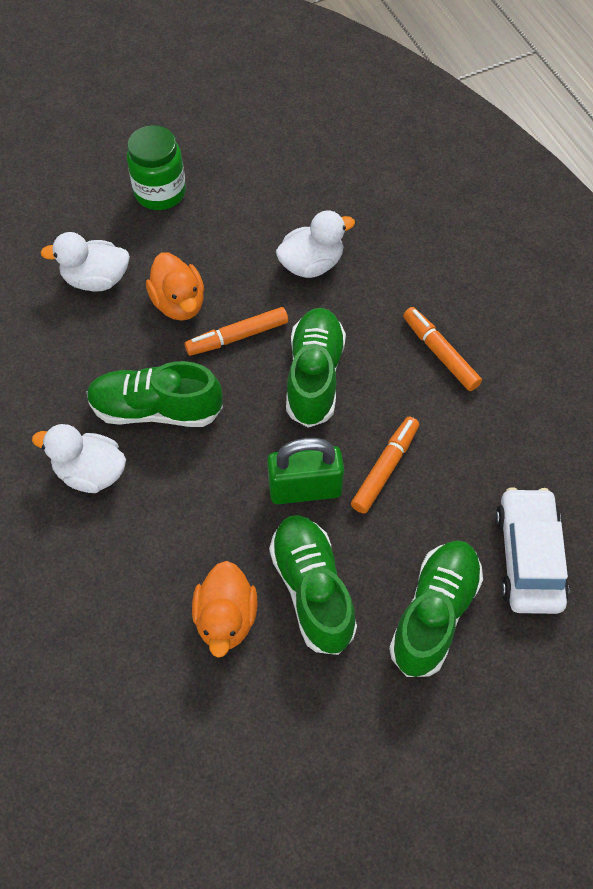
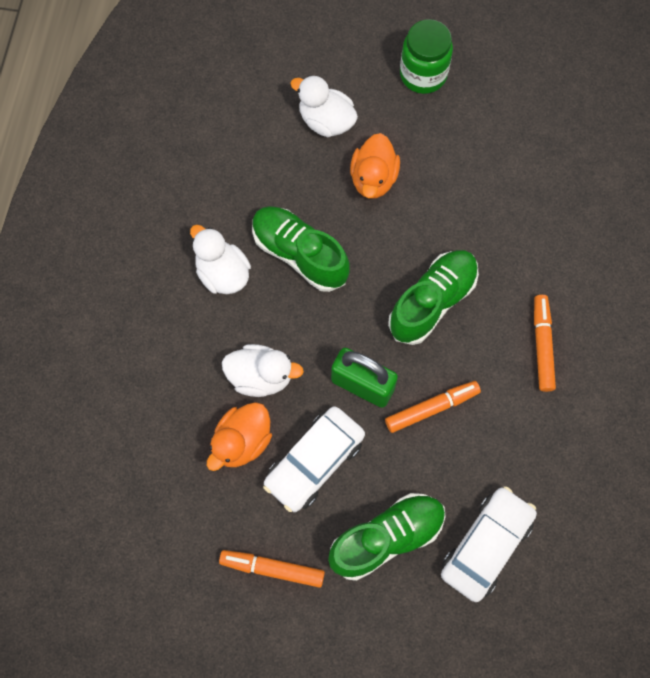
camera: 35 degrees right, 10 degrees up
orange marker [185,307,288,356] -> orange marker moved to [219,550,325,588]
green shoe [269,515,357,655] -> white car [263,406,365,512]
white duck [276,211,355,278] -> white duck moved to [222,344,304,397]

